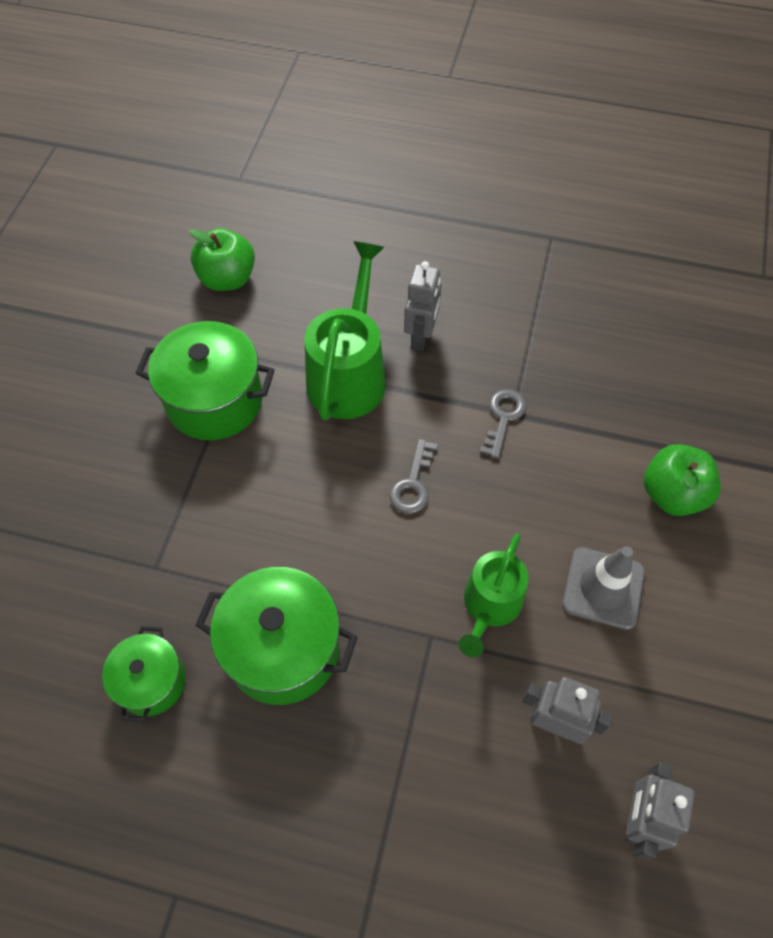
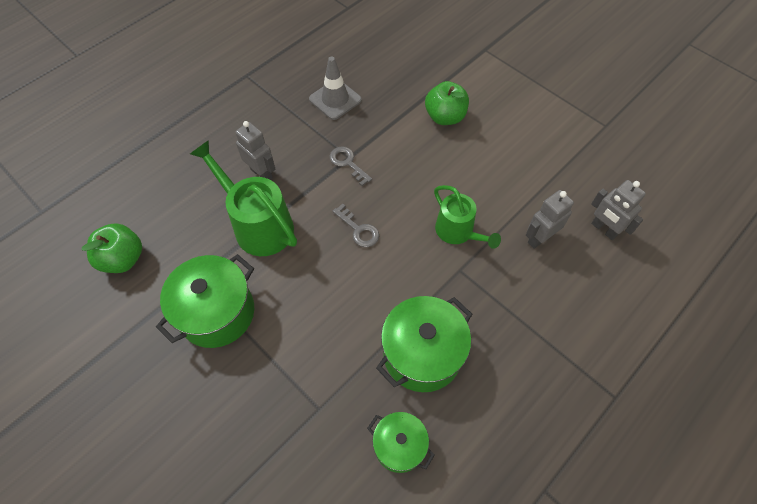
camera: 60 degrees left, 0 degrees up
grey traffic cone [562,546,645,630] -> grey traffic cone moved to [309,56,362,120]

